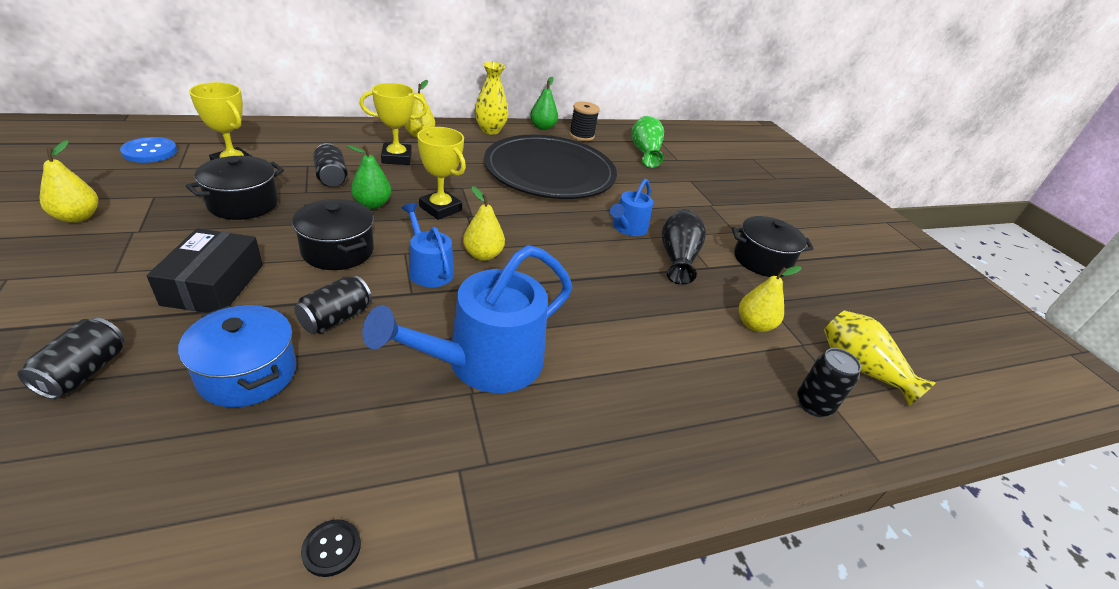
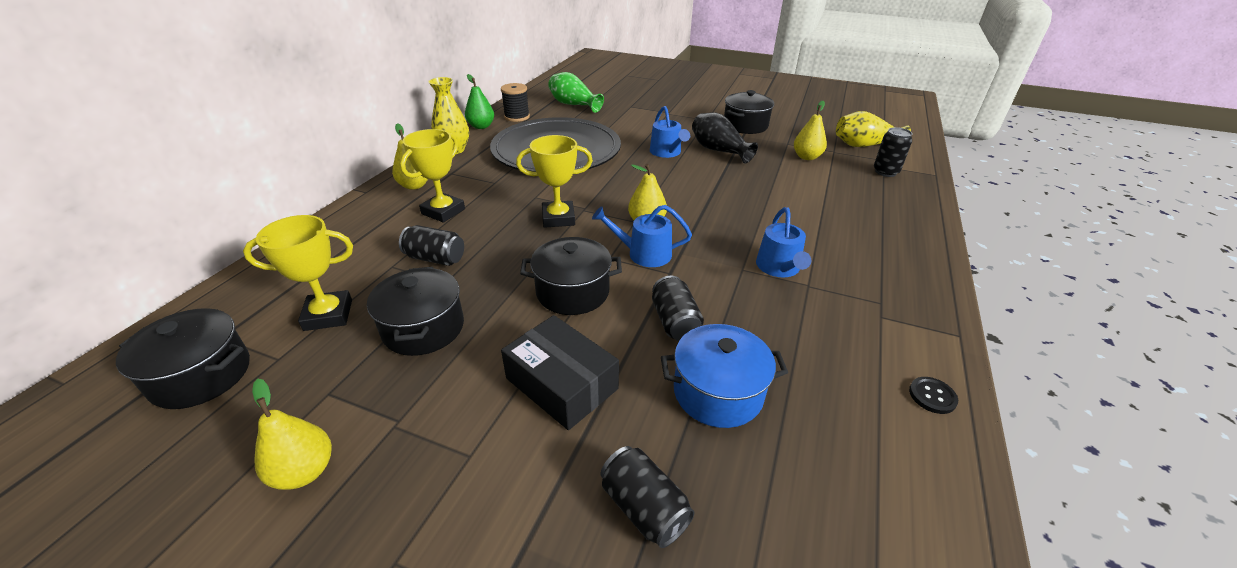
camera: 45 degrees left, 0 degrees up
blue button [120,137,177,163] -> black pot [116,308,250,409]
green pear [347,145,391,209] -> none
blue watering can [362,245,572,393] -> blue watering can [756,207,811,277], size x0.55

